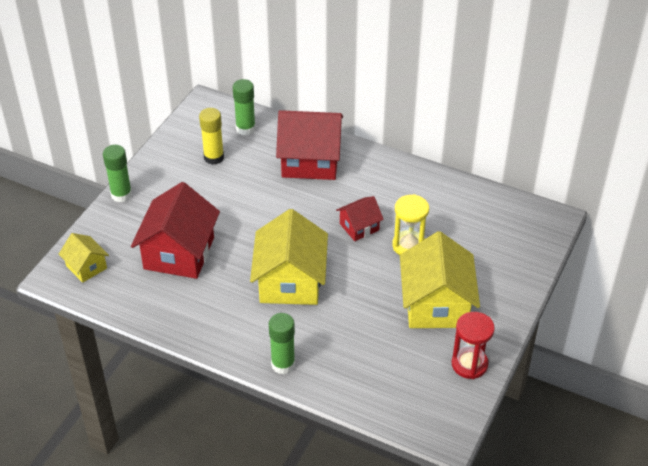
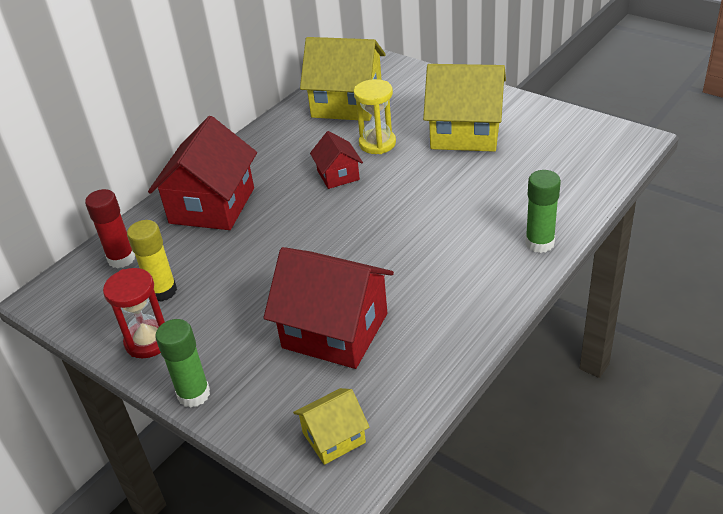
camera: 75 degrees left, 5 degrees down
green glue stick [232,79,256,135] -> red glue stick [85,189,135,268]
yellow house [250,209,328,305] -> yellow house moved to [300,37,386,121]
red hourglass [451,312,495,379] -> red hourglass moved to [103,268,165,359]

